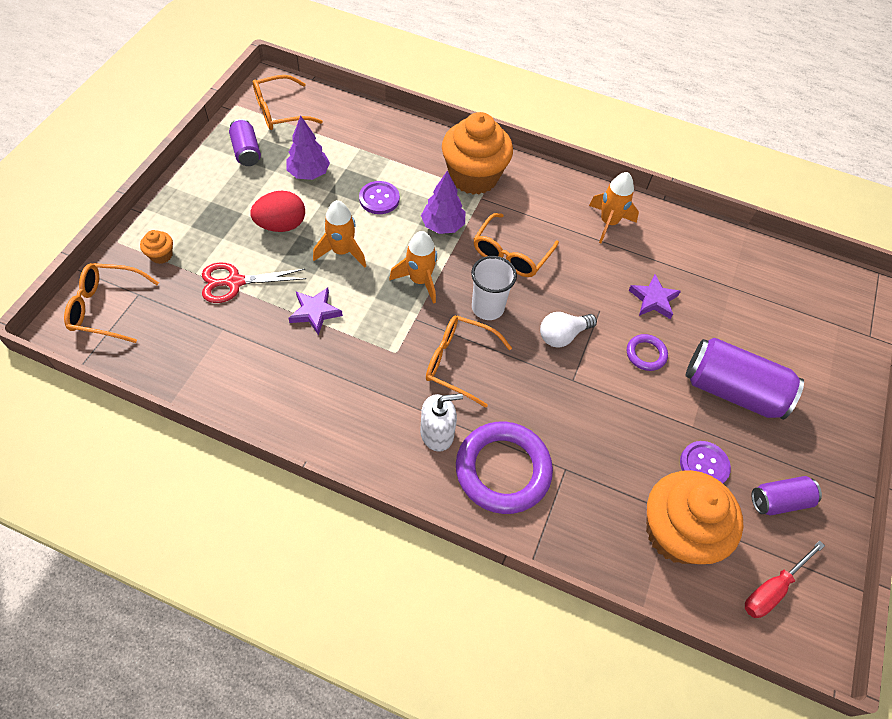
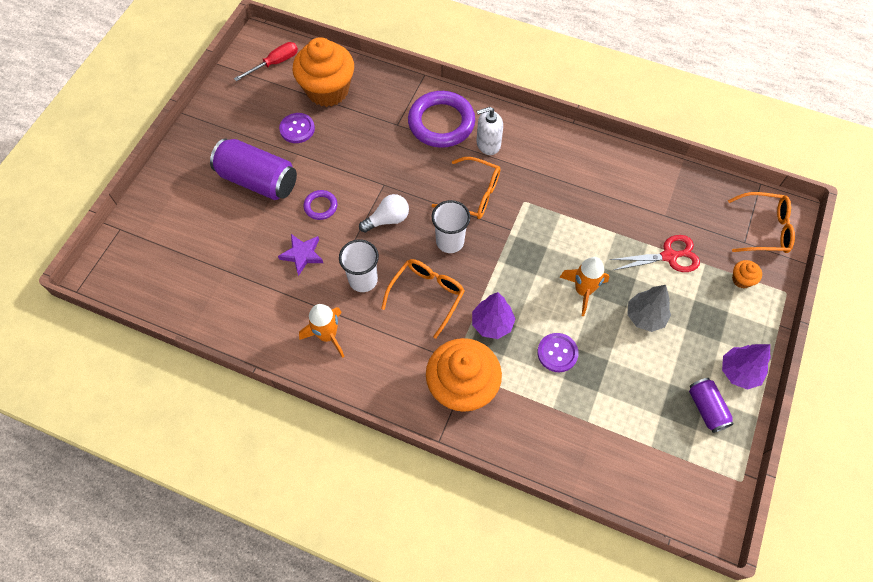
camera: 175 degrees left, 5 degrees up
red egg [250,191,305,232] -> grey tree [627,285,671,332]
orange glasses [253,75,323,130] -> none
purple tree [286,115,330,180] -> purple tree moved to [722,344,770,390]
purple star [289,288,343,335] -> none
orange rocket [389,231,437,304] -> none
purple can [751,476,822,516] -> none
none -> white cup [339,240,379,292]

